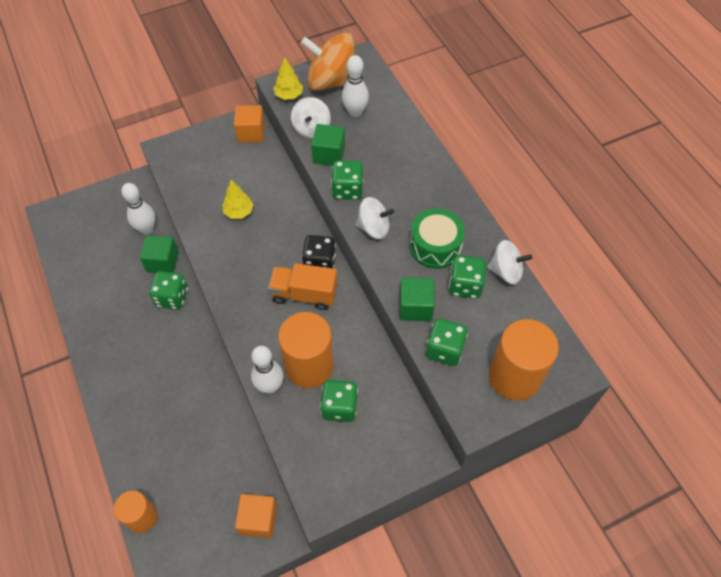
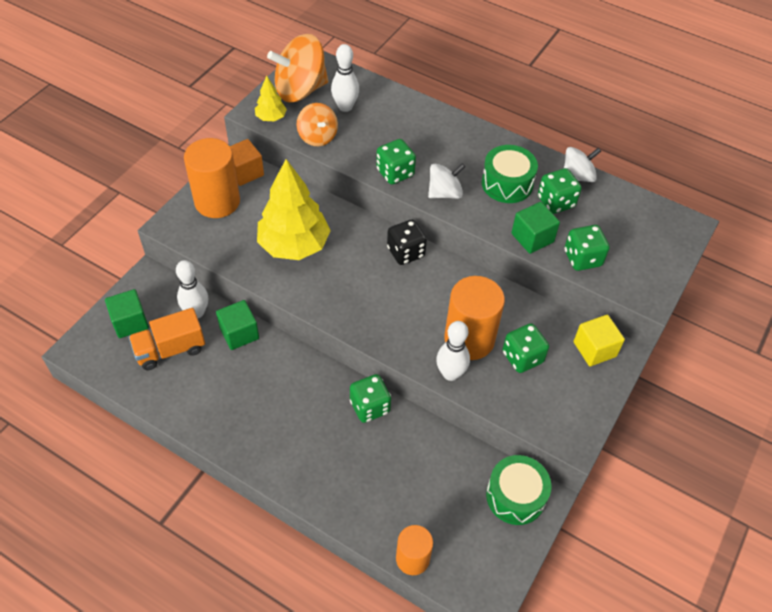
camera: 35 degrees left, 5 degrees down
green dice [149,271,188,310] -> green dice moved to [350,374,391,423]
yellow tree [222,180,253,219] -> yellow tree [257,159,331,260], size x2.15
orange cube [235,494,277,538] -> green drum [486,455,552,525]
orange truck [268,263,338,310] -> orange truck moved to [129,308,205,370]
white spinning top [291,97,331,138] -> orange spinning top [297,103,338,146]
green cube [311,124,345,166] -> green cube moved to [105,289,149,338]
orange cylinder [489,319,559,401] -> orange cylinder moved to [184,138,240,218]
none -> yellow cube [574,315,625,366]

